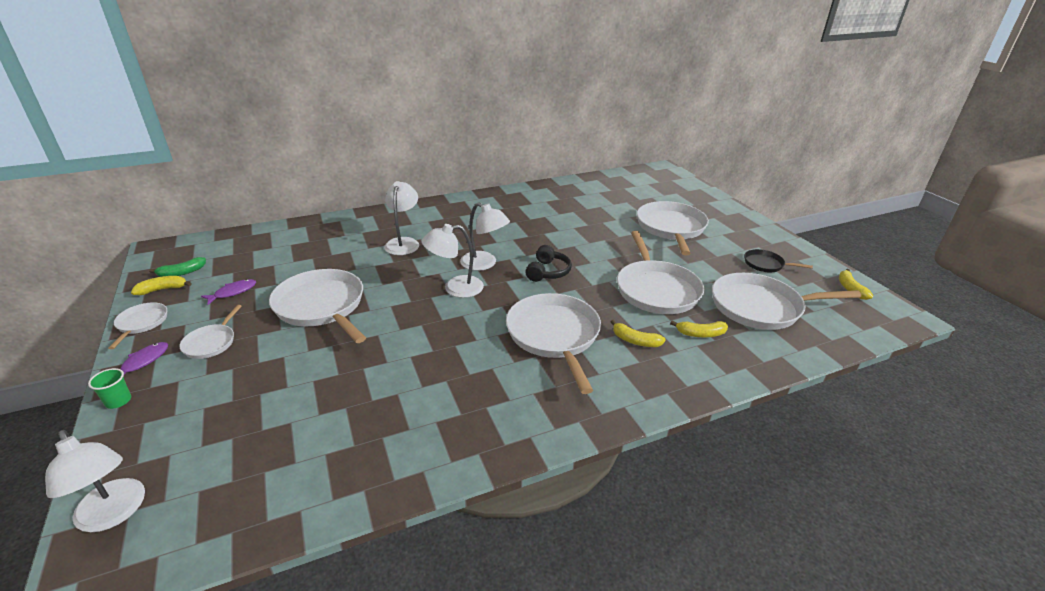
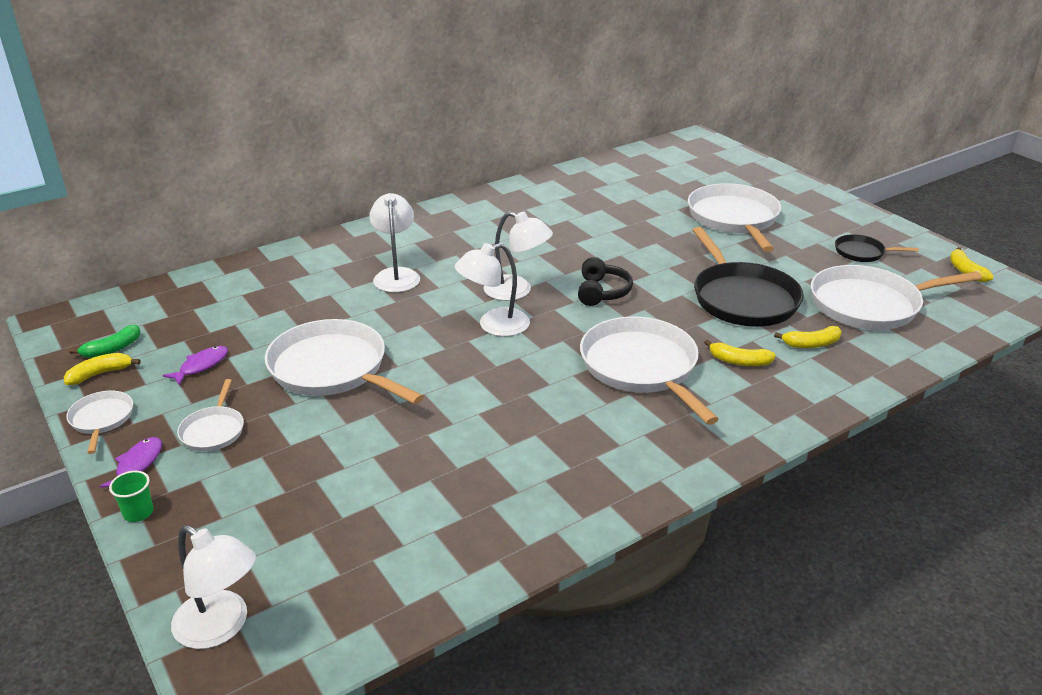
camera: 10 degrees left, 0 degrees up
white pan [617,231,705,314] -> black pan [692,227,804,327]

